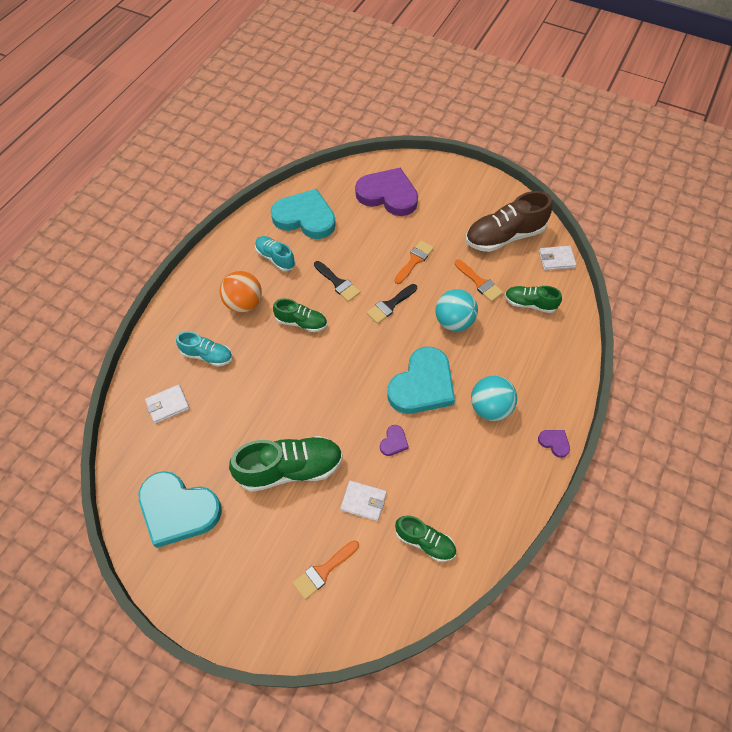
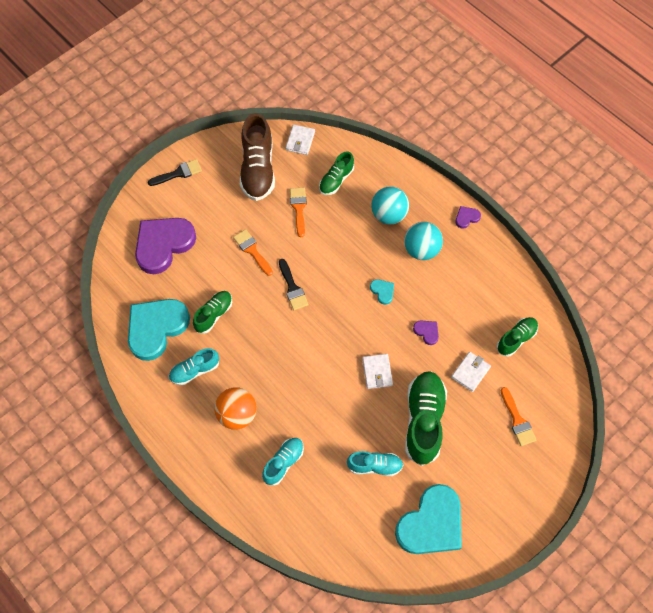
camera: 70 degrees left, 5 degrees up
white wallet [145,384,190,424] -> white wallet moved to [362,354,393,389]
green shoe [273,298,327,332] -> green shoe moved to [193,291,232,334]
black brush [314,261,360,302] -> black brush moved to [148,159,202,186]
turquoise heart [387,347,455,414] -> turquoise heart [370,279,394,305], size x0.41
turquoise ball [435,289,478,331] -> turquoise ball moved to [371,186,409,225]
orange brush [455,260,503,302] -> orange brush turned 75 degrees counterclockwise [290,187,307,237]
none -> turquoise shoe [347,451,404,476]

